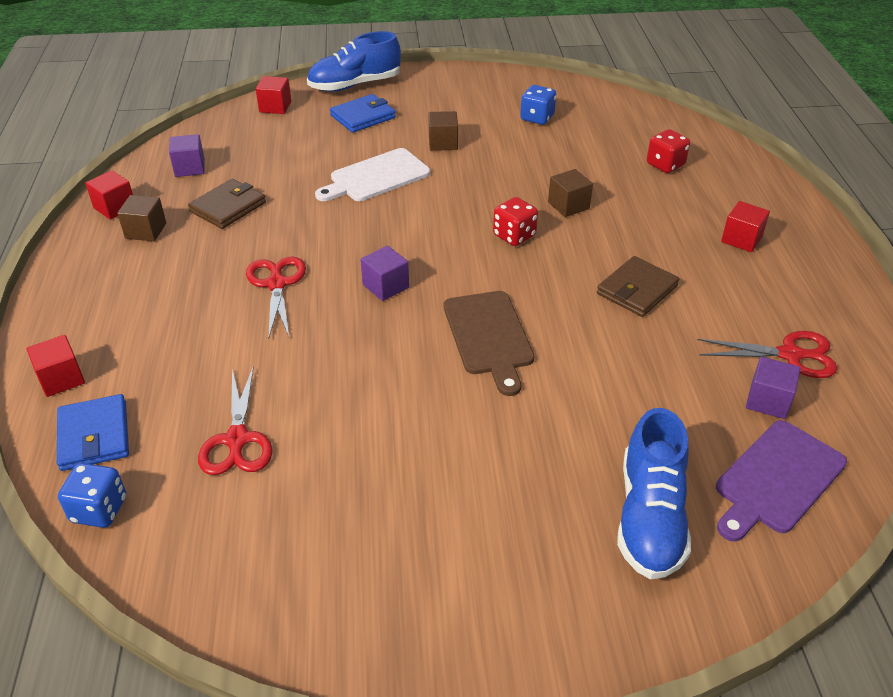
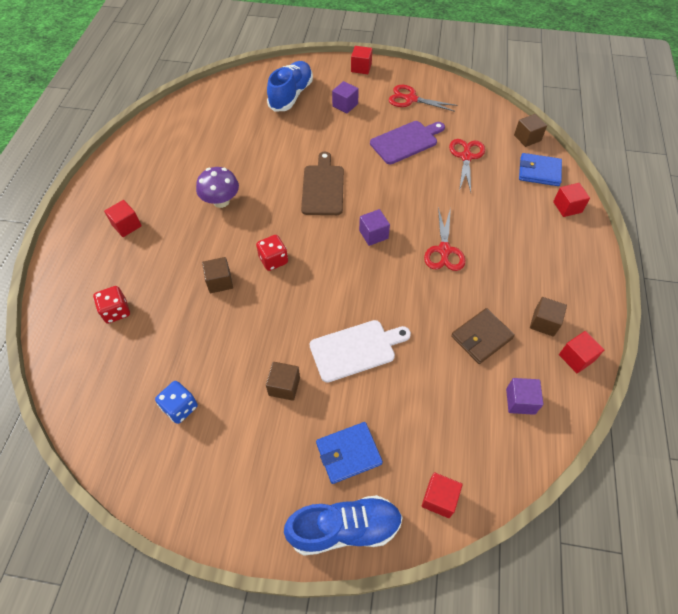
camera: 165 degrees left, 15 degrees up
blue wallet [57,394,129,471] -> blue wallet turned 75 degrees counterclockwise [519,153,562,186]
blue dice [58,463,126,528] -> brown cube [514,114,547,147]
brown wallet [597,256,679,317] -> purple mushroom [196,167,239,208]
red scissors [698,331,838,378] -> red scissors moved to [389,85,457,112]
purple cutting board [716,420,847,542] -> purple cutting board moved to [370,121,445,164]
purple cube [746,357,801,419] -> purple cube moved to [332,81,359,113]
none -> red cube [351,46,372,74]

